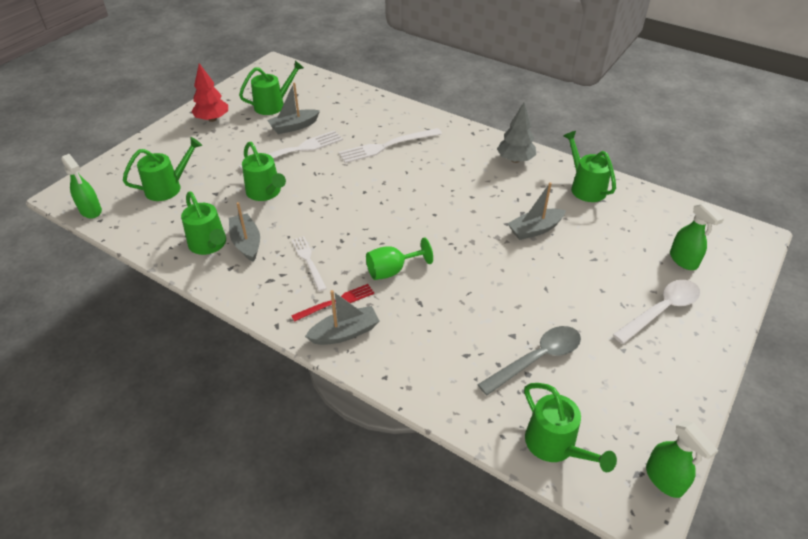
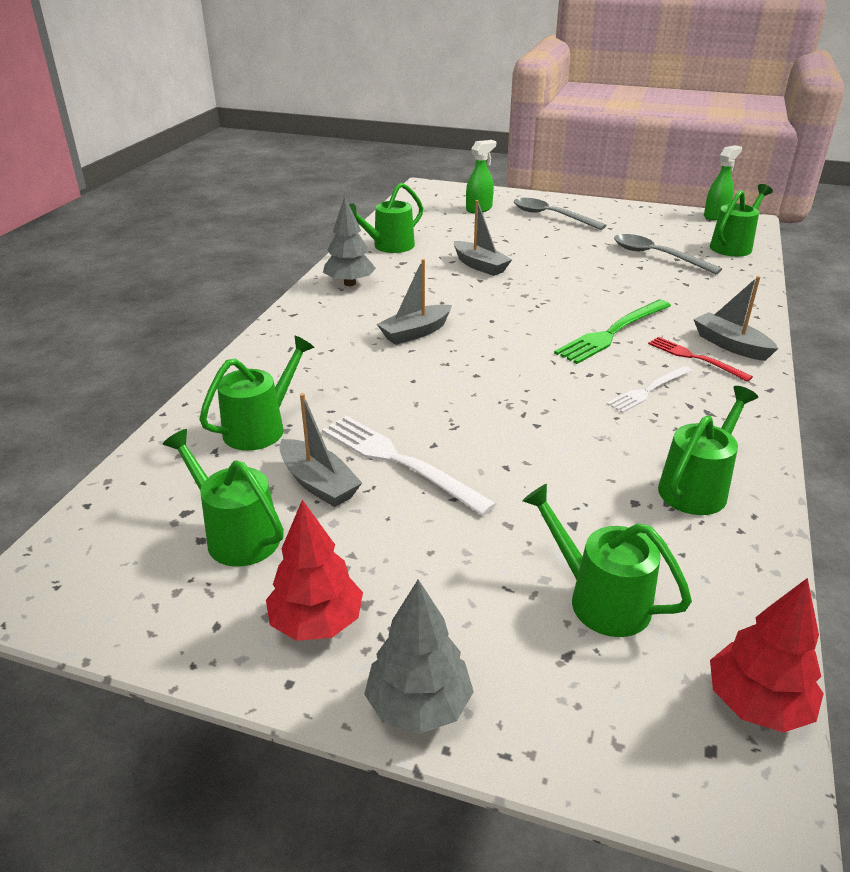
camera: 105 degrees left, 10 degrees down
green spray bottle [62,154,102,218] -> red tree [710,578,824,733]
grey boat [229,202,260,262] -> grey boat moved to [377,259,452,345]
green watering can [242,142,286,201] -> green watering can moved to [199,335,314,451]
white fork [339,128,442,163] -> none
green goblet [366,238,433,280] -> green fork [554,299,671,364]
white spoon [613,280,700,344] -> grey spoon [514,198,607,230]
none -> grey tree [364,579,474,734]

